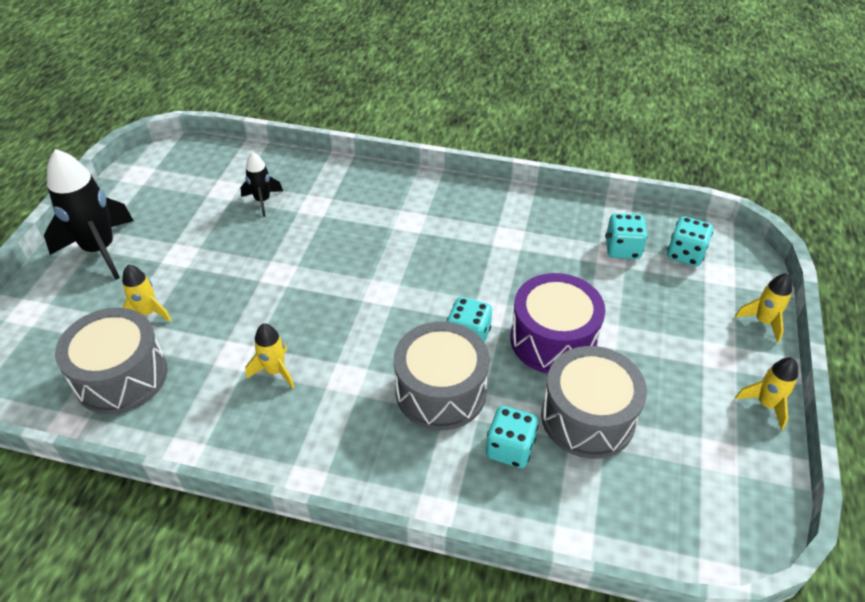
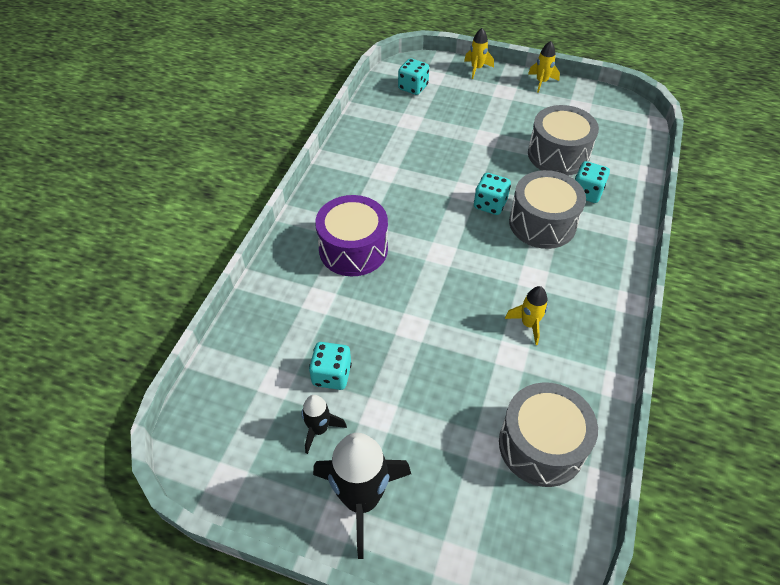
camera: 85 degrees left, 5 degrees up
yellow rocket [122,265,172,322] -> none
black rocket [240,152,283,217] -> black rocket moved to [301,395,347,454]
purple drum [510,273,605,374] -> purple drum moved to [315,195,388,276]
turquoise dice [605,213,648,259] -> turquoise dice moved to [309,342,352,390]

